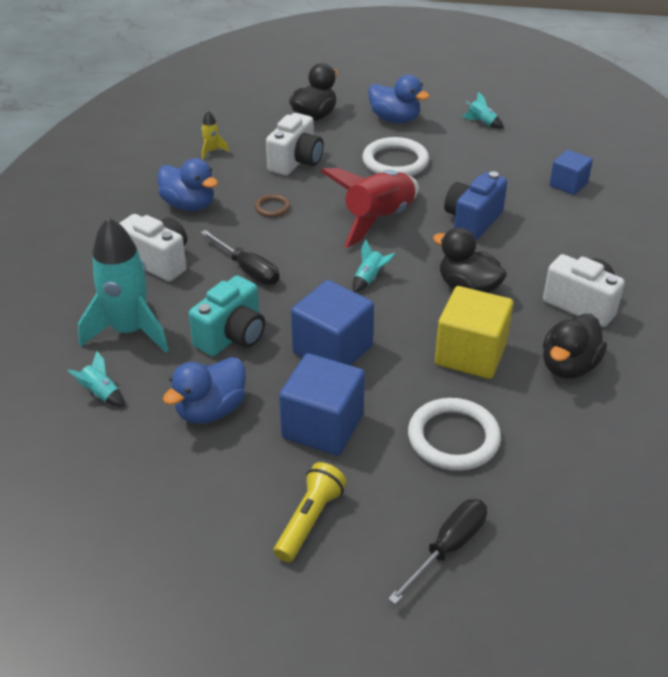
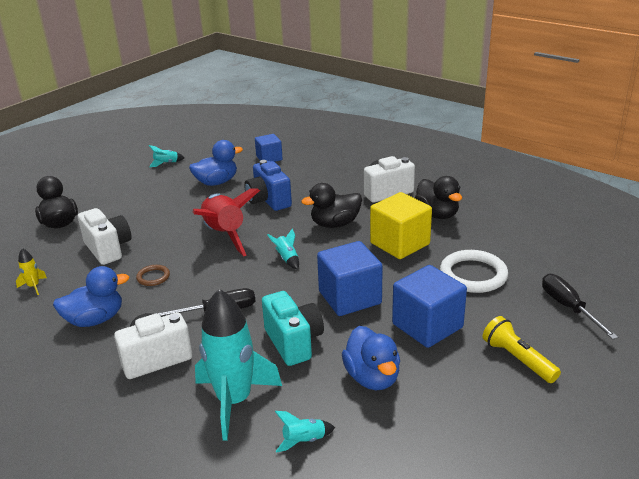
camera: 60 degrees left, 10 degrees down
white ring [362,137,429,176] -> none
blue duck [368,75,429,123] -> blue duck moved to [189,140,243,186]

